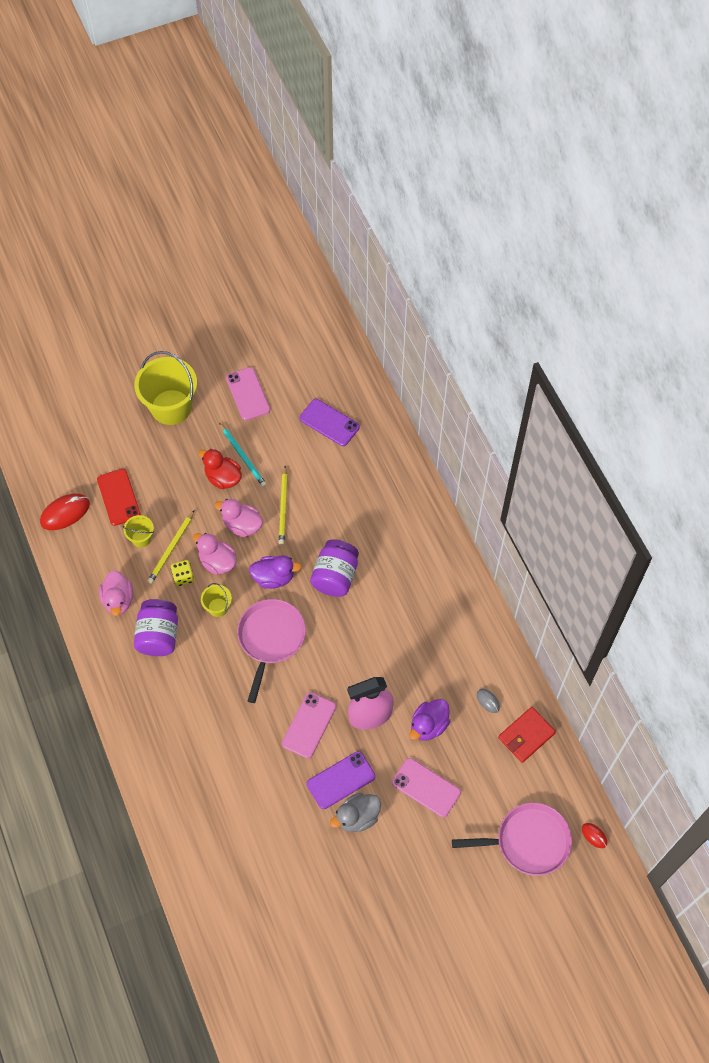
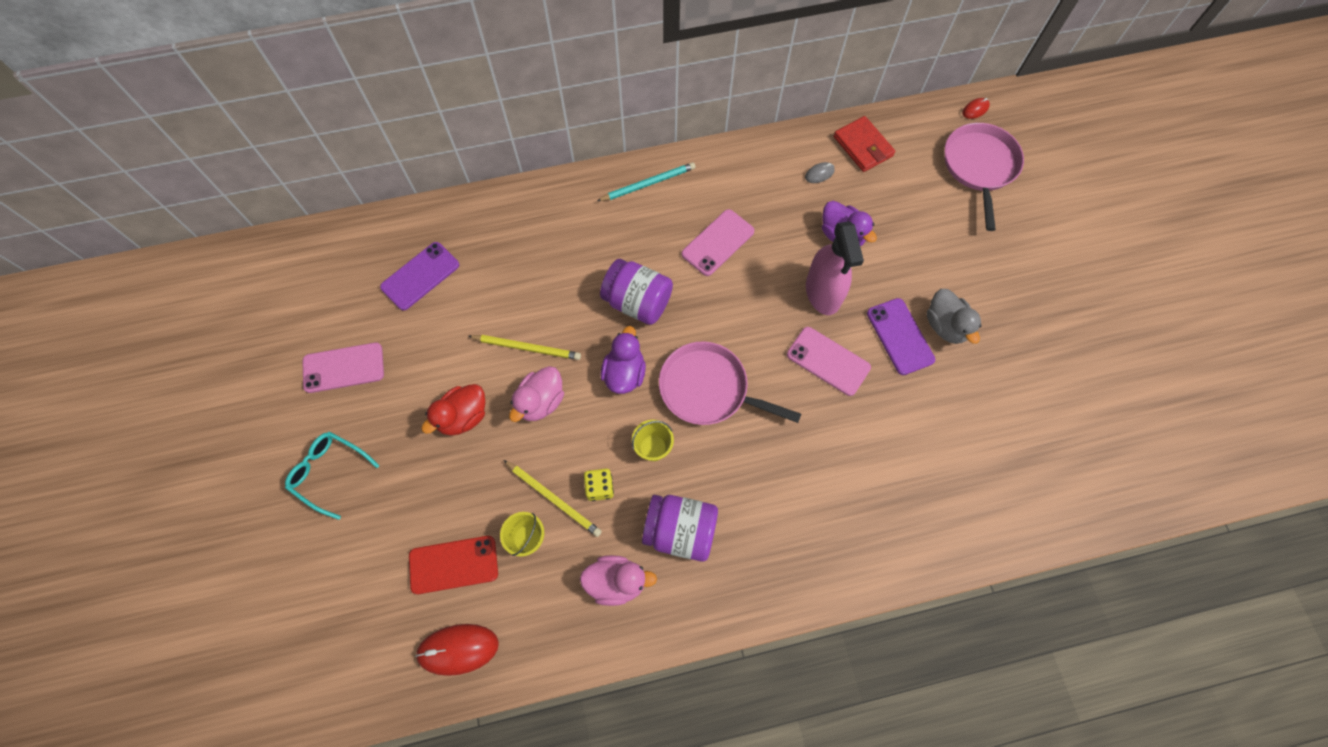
camera: 80 degrees left, 5 degrees up
red mouse [40,494,90,530] -> red mouse turned 75 degrees counterclockwise [415,624,499,676]
yellow bucket [135,351,197,425] -> turquoise glasses [285,432,380,520]
pink duck [193,533,237,575] -> none
turquoise pencil [220,423,267,487] -> turquoise pencil moved to [597,162,695,201]
pink phone [392,758,461,817] -> pink phone moved to [682,209,754,276]

